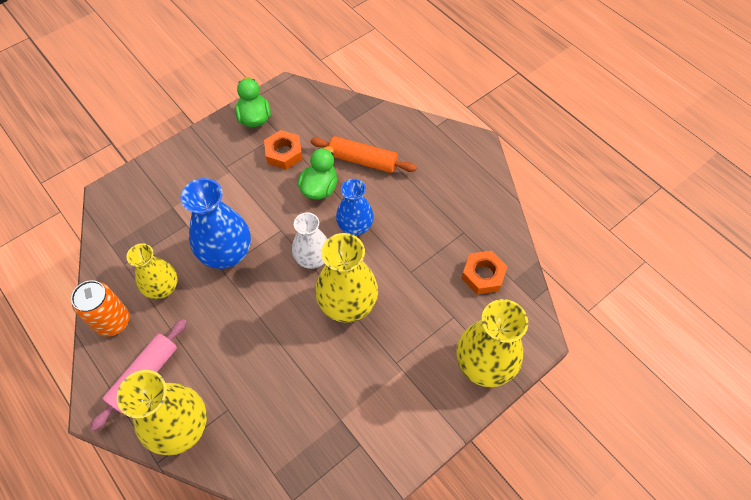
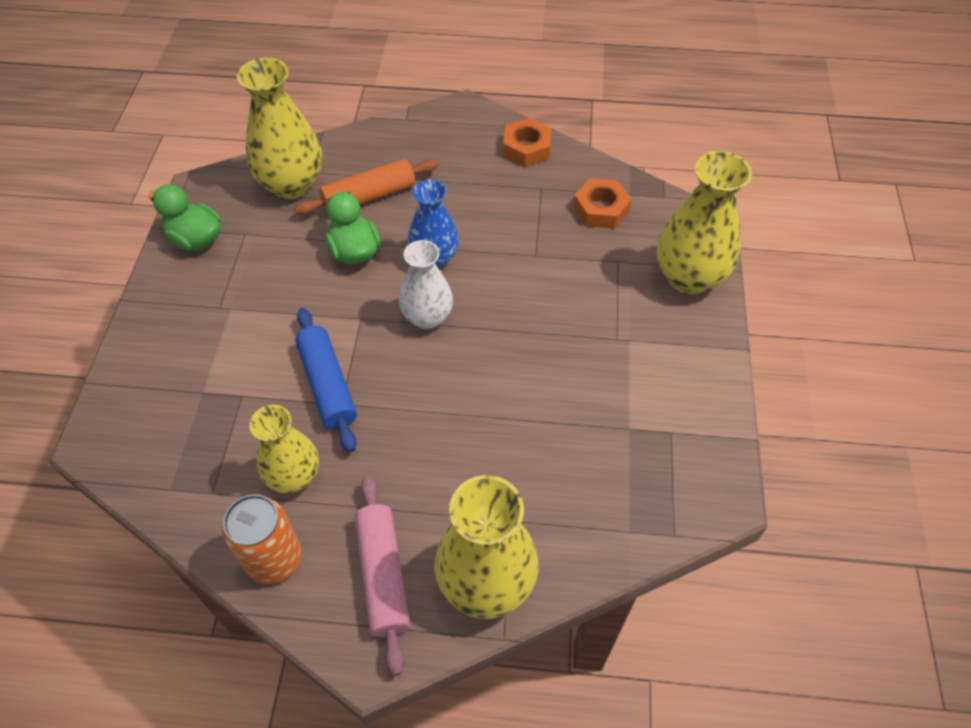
camera: 45 degrees left, 5 degrees down
blue vase [180,178,251,269] -> blue rolling pin [295,308,357,452]
orange nut [264,130,302,170] -> orange nut moved to [503,118,552,167]
yellow vase [315,233,378,323] -> yellow vase moved to [237,58,322,199]

